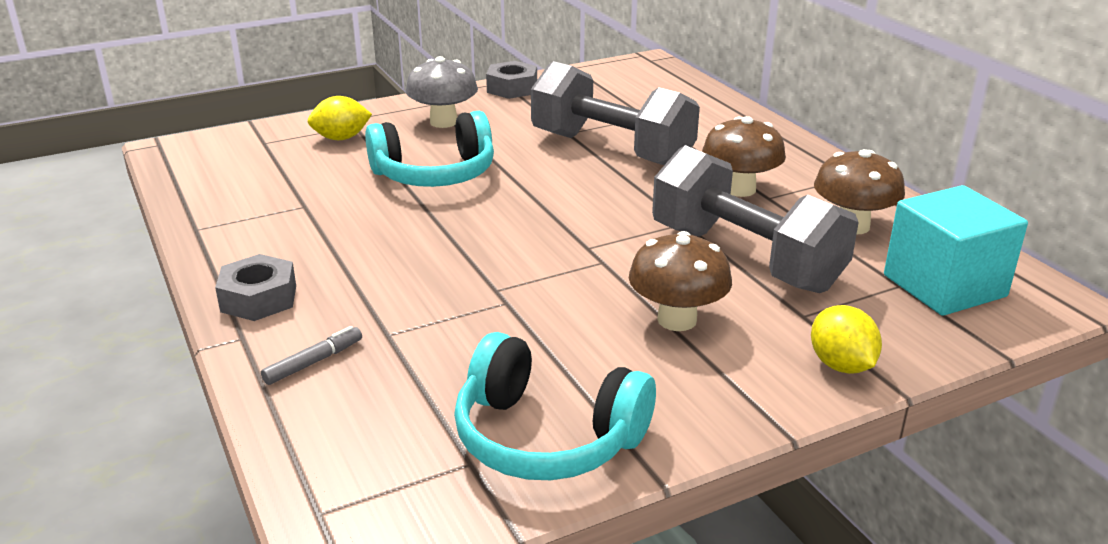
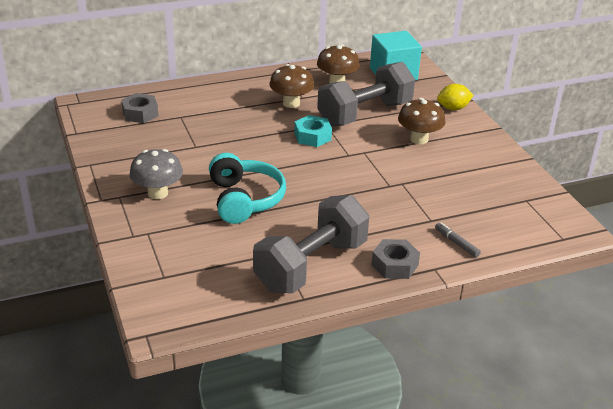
camera: 85 degrees left, 5 degrees up
yellow lemon [308,96,372,140] -> none
turquoise headphones [454,332,656,480] -> none
grey nut [486,61,537,99] -> grey nut moved to [121,93,158,123]
grey dumbbell [531,61,700,165] -> grey dumbbell moved to [253,195,369,293]
none -> turquoise nut [294,115,332,147]

